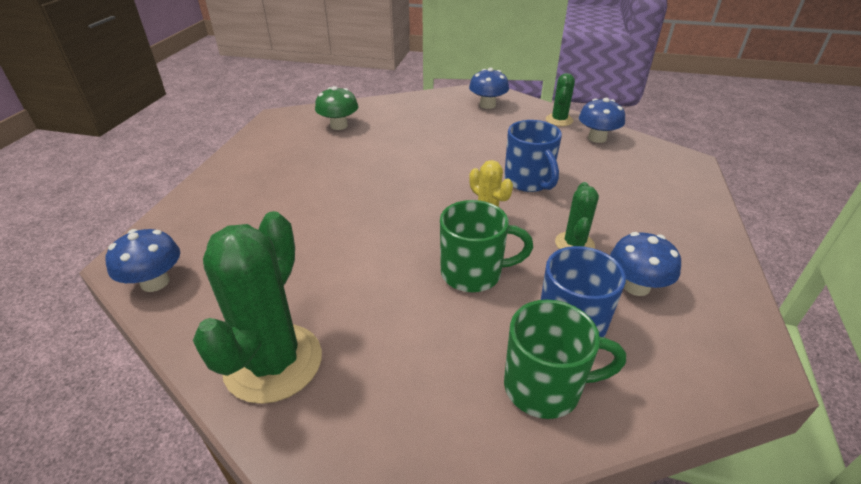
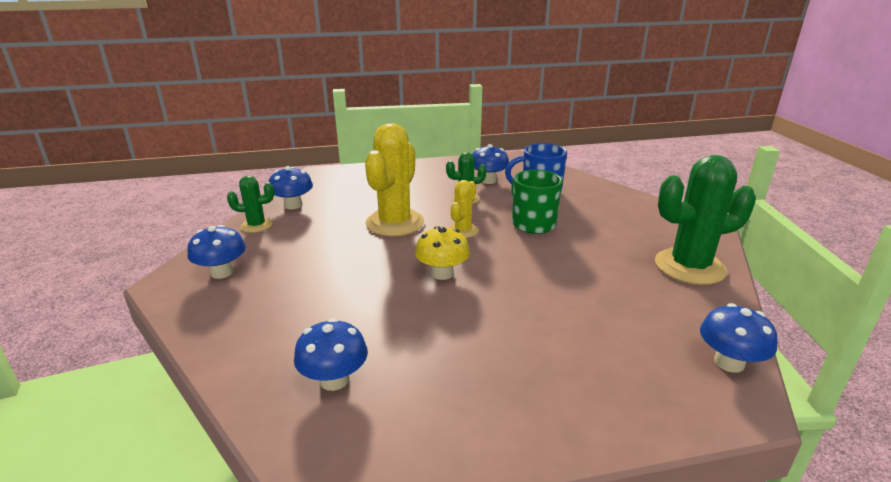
camera: 115 degrees left, 10 degrees down
green mushroom [315,86,358,130] -> blue mushroom [294,318,368,391]
blue mug [504,120,562,192] -> yellow cactus [365,123,424,237]
green mug [504,299,626,419] -> none
none -> yellow mushroom [415,226,470,280]

